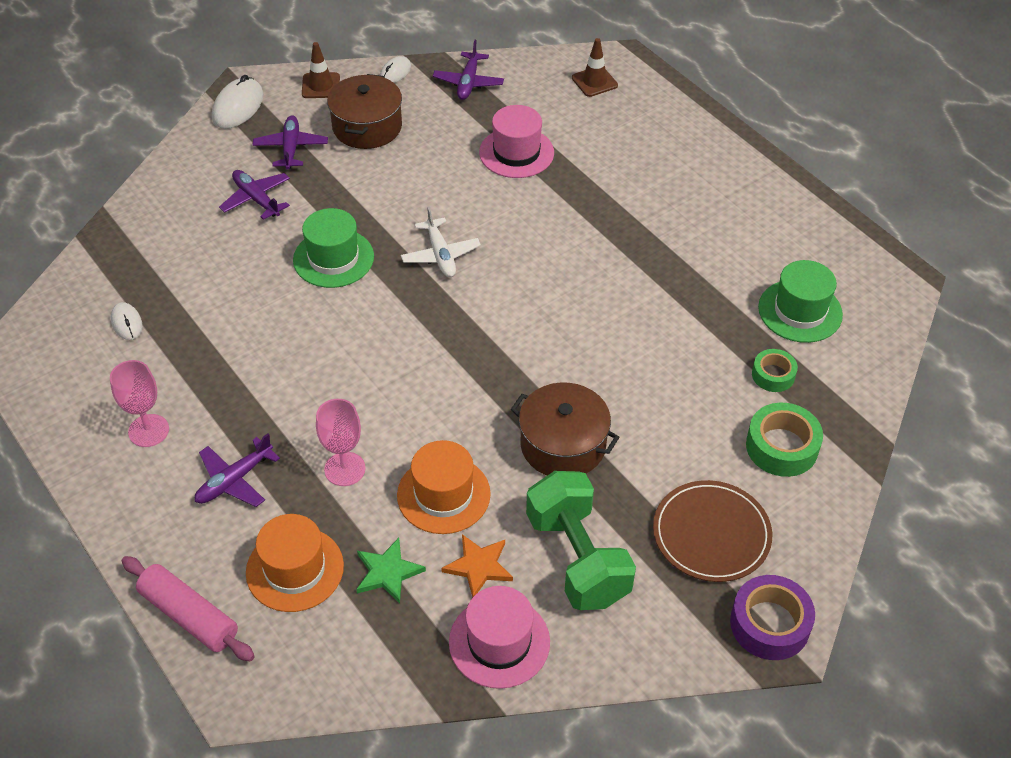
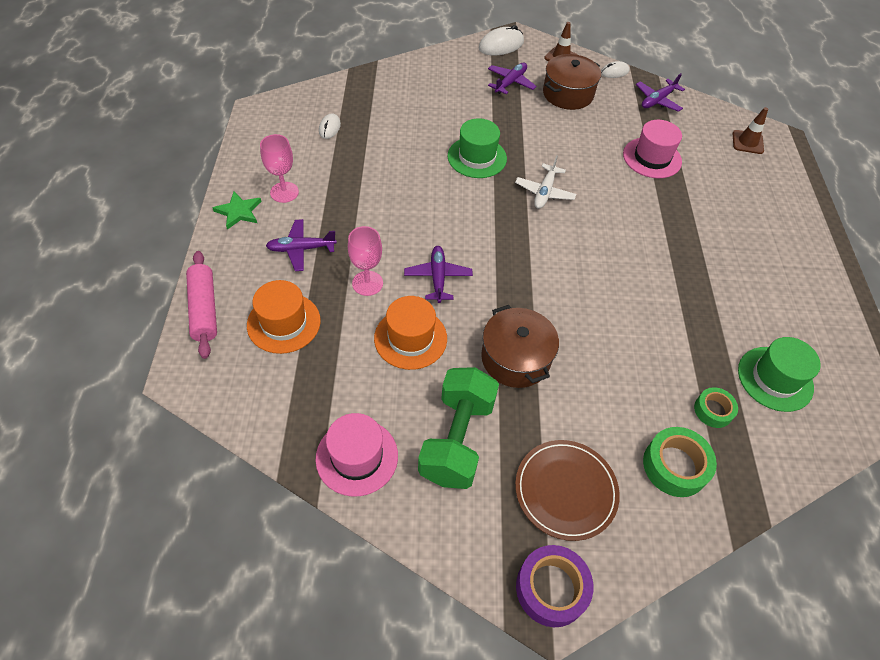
camera: 35 degrees right, 5 degrees up
purple plane [219,170,290,220] -> purple plane moved to [404,246,473,303]
green star [356,538,426,604] -> green star moved to [212,192,261,230]
orange star [441,534,513,598] -> none

